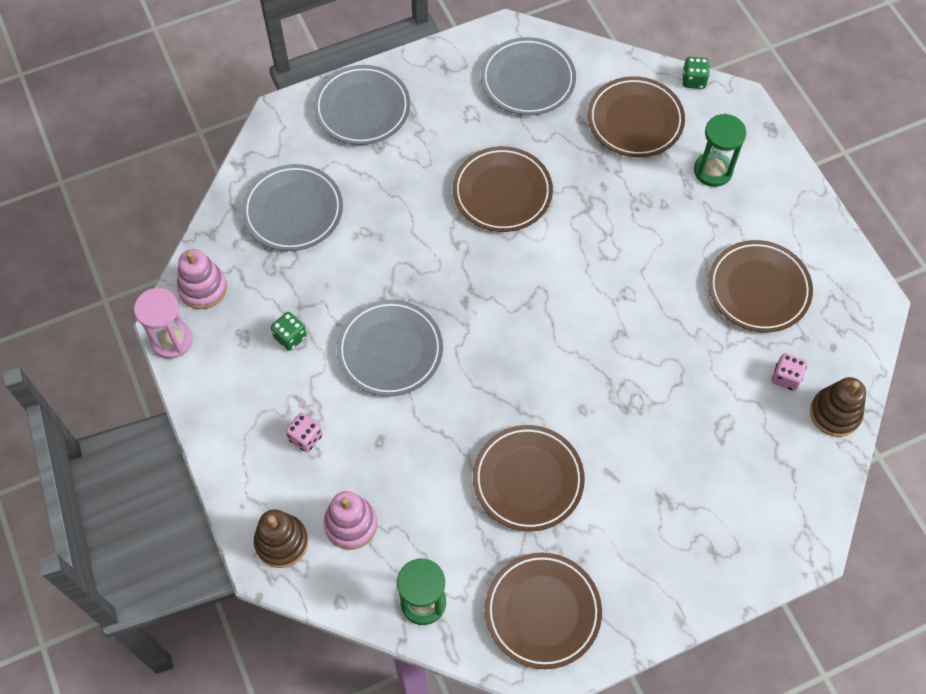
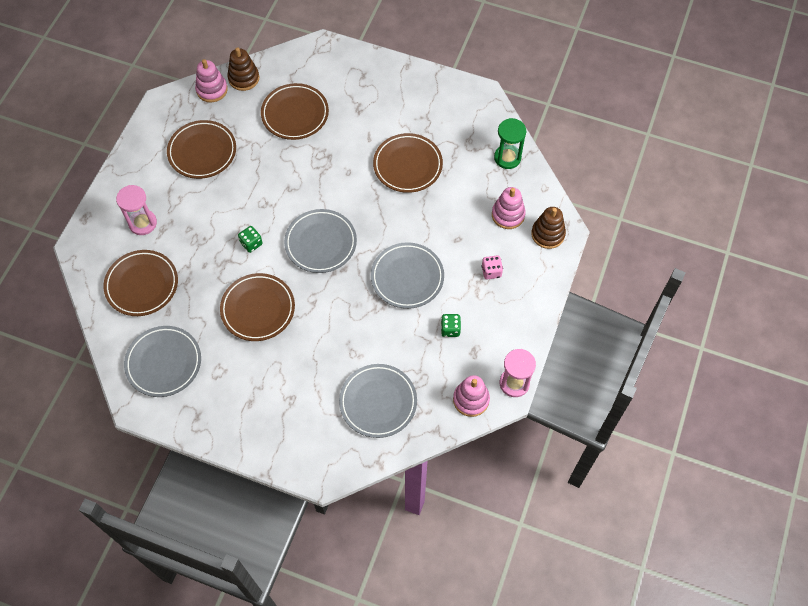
camera: 135 degrees left, 0 degrees up
grey plate [314,65,410,145] -> grey plate moved to [284,209,357,273]
brown plate [485,552,602,669] -> brown plate moved to [261,83,329,140]
green dice [683,57,710,89] -> green dice moved to [238,226,263,253]
green hourglass [694,114,747,187] -> pink hourglass [116,185,157,235]
pink dice [771,353,807,391] -> none
none -> pink stacking toy [195,59,228,102]

